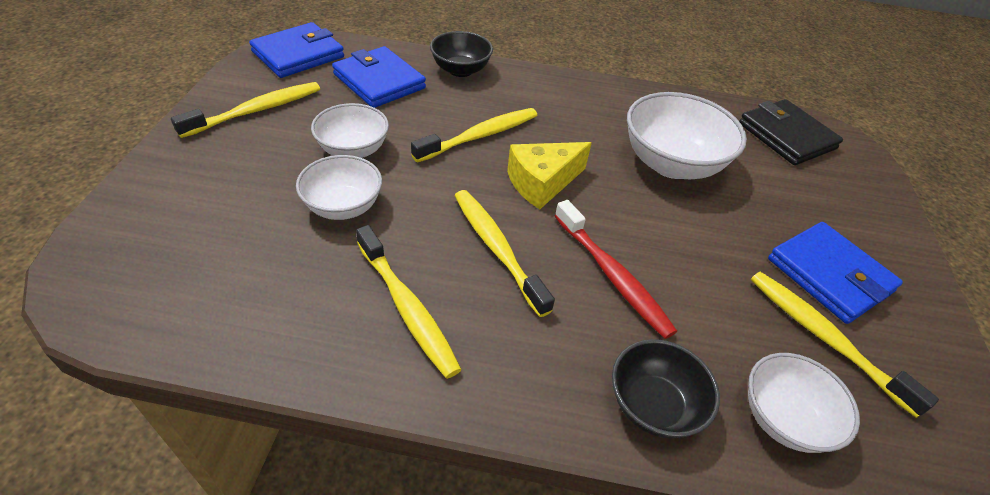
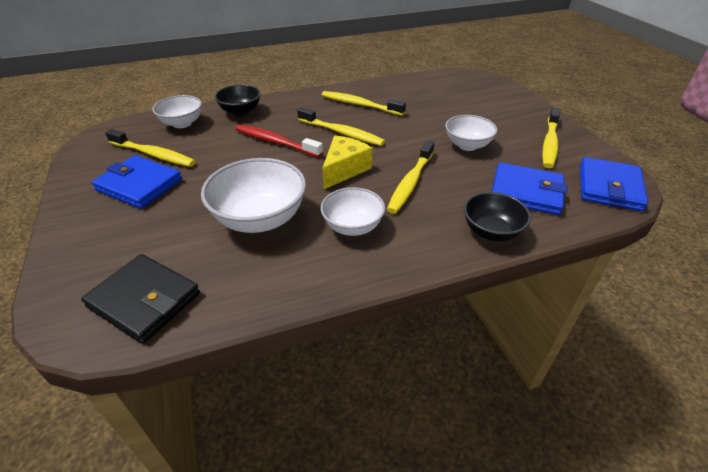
camera: 155 degrees right, 5 degrees down
white bowl [296,155,382,220] -> white bowl moved to [321,187,385,236]

